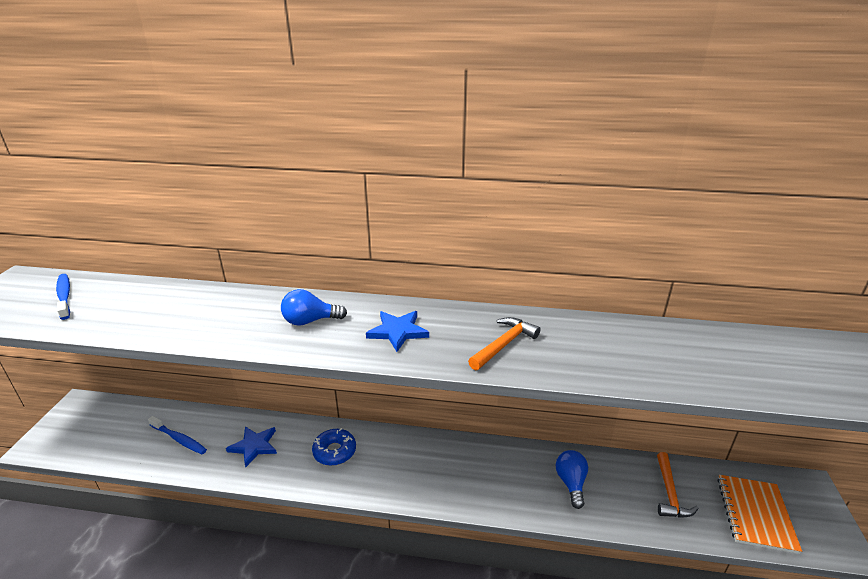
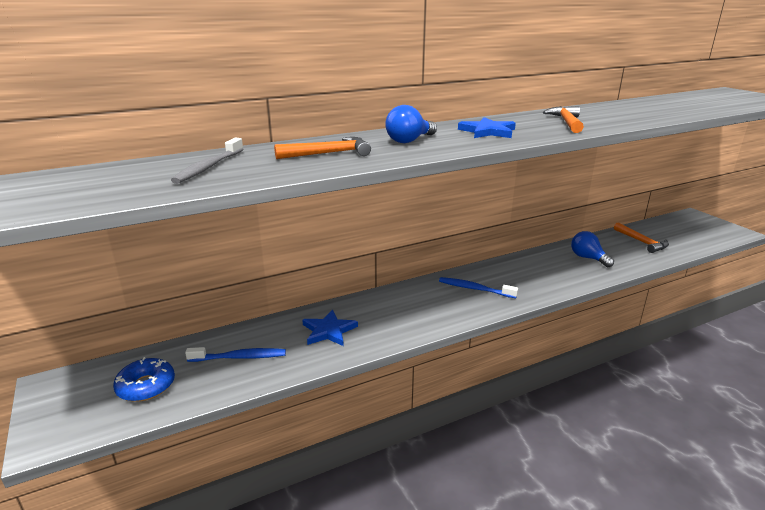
camera: 35 degrees left, 5 degrees down
blue toothbrush [56,274,70,320] -> blue toothbrush moved to [439,277,518,298]
blue donut [312,428,356,466] -> blue donut moved to [113,357,175,402]
orange notebook [717,475,802,554] -> none
none -> grey toothbrush [171,138,243,184]
none -> orange hammer [274,137,371,159]

